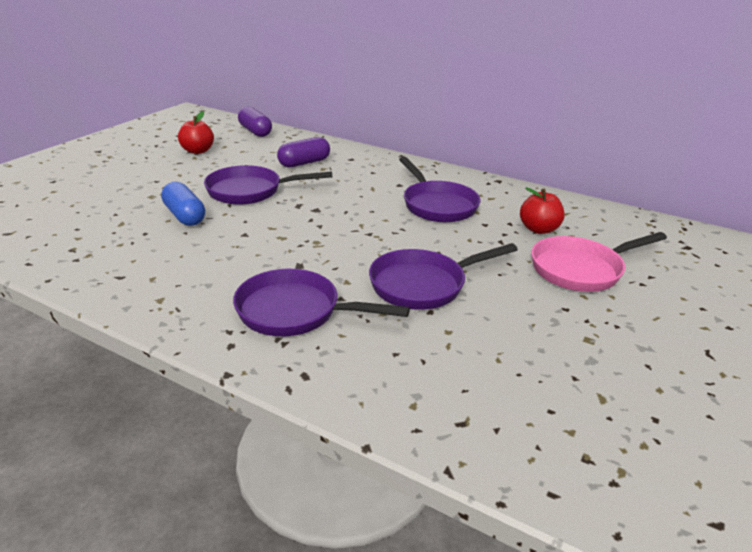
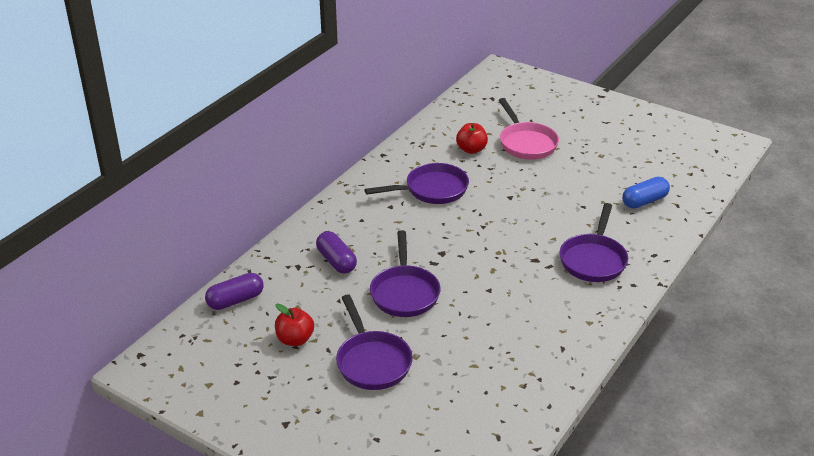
camera: 85 degrees left, 5 degrees up
blue capsule [161,182,205,226] -> blue capsule moved to [622,177,670,209]
purple pan [369,243,518,310] -> purple pan moved to [336,294,413,390]

